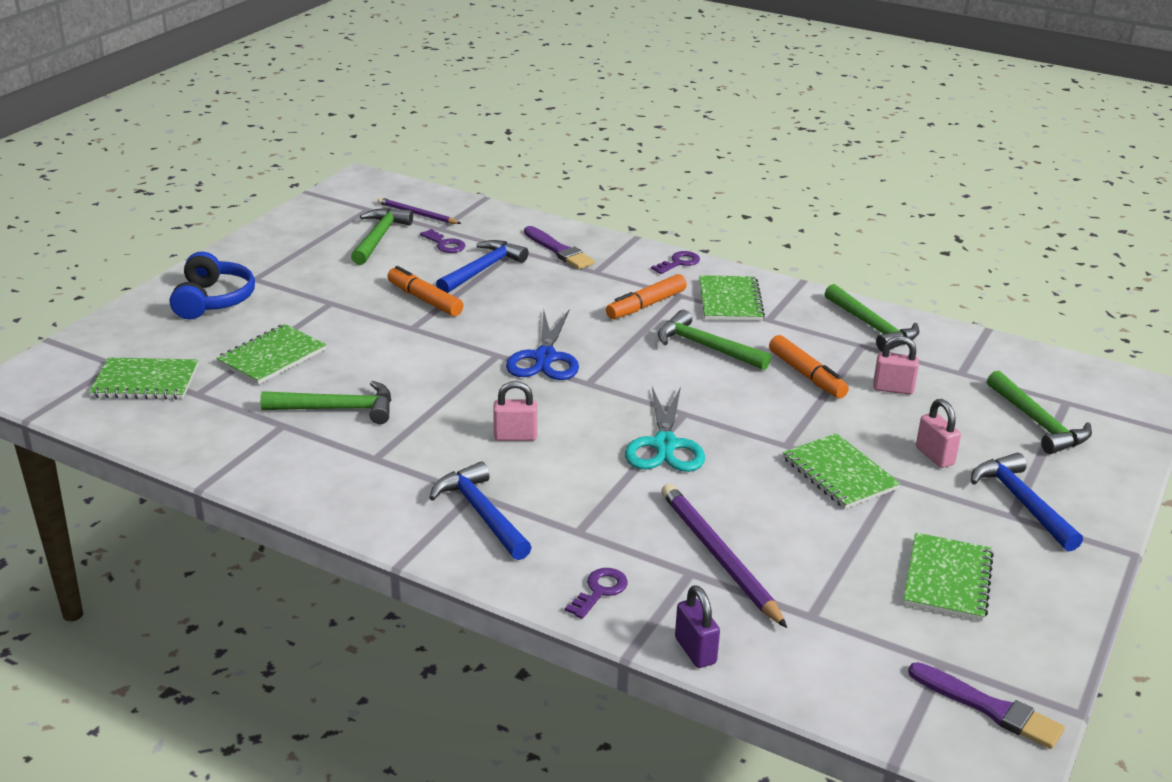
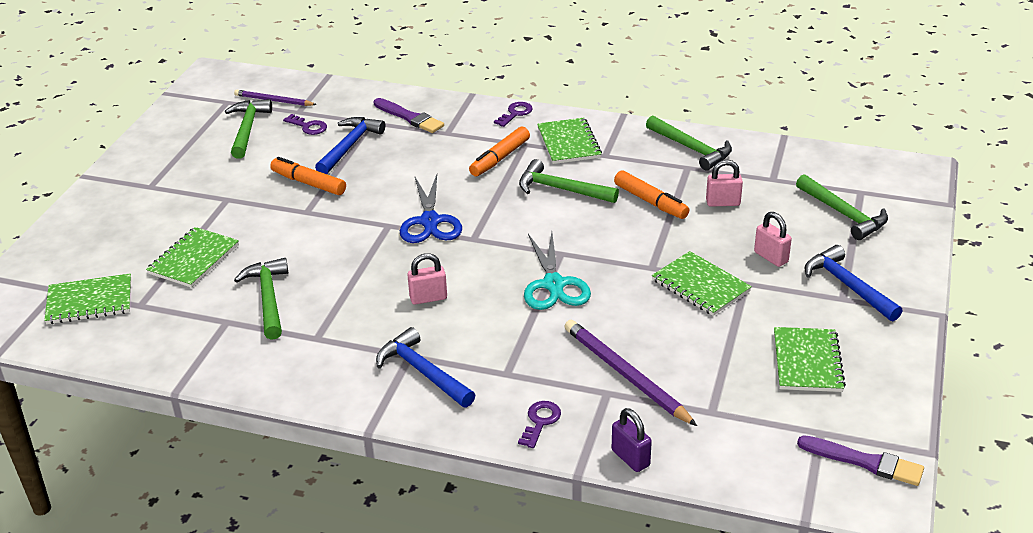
camera: 10 degrees left, 5 degrees up
blue headphones [170,251,255,320] -> none
green hammer [260,381,391,424] -> green hammer turned 90 degrees counterclockwise [234,258,289,340]

